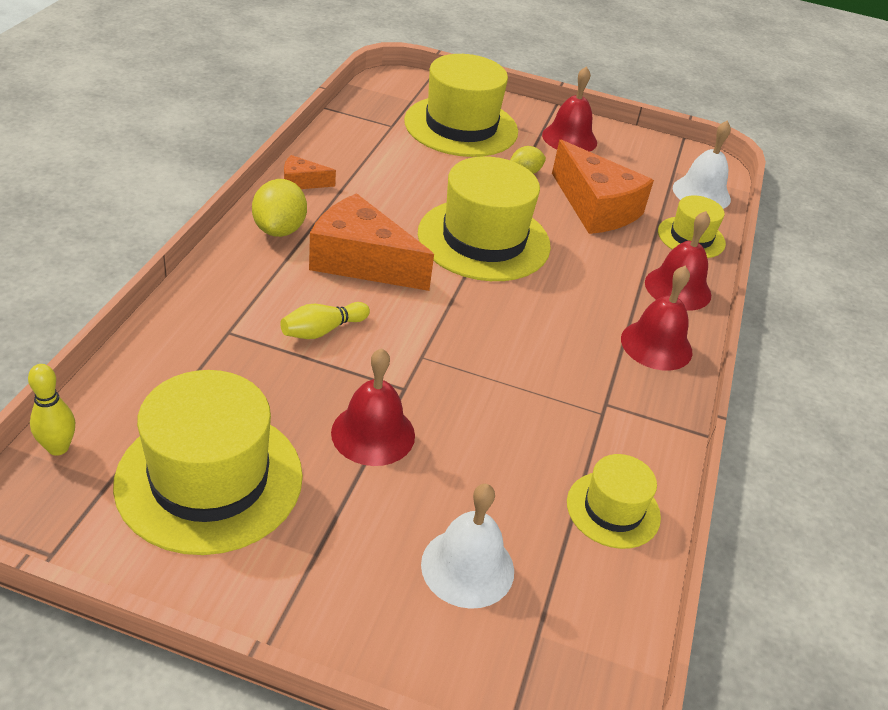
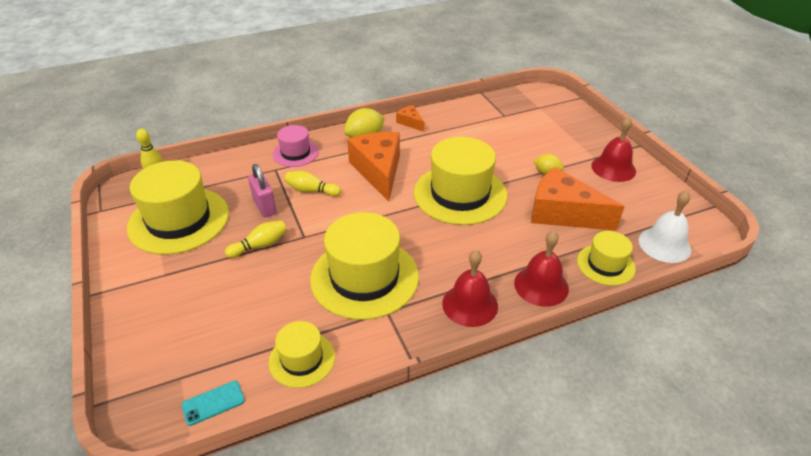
camera: 55 degrees right, 0 degrees up
red bell [331,348,415,466] -> yellow bowling pin [225,221,287,258]
yellow hat [404,54,518,157] -> yellow hat moved to [310,212,419,320]
white bell [421,484,514,609] -> none
orange cheese [552,140,654,234] -> orange cheese turned 105 degrees clockwise [531,167,625,231]
none -> turquoise phone [182,381,245,426]
none -> pink padlock [248,164,277,217]
none -> pink hat [272,125,319,167]

